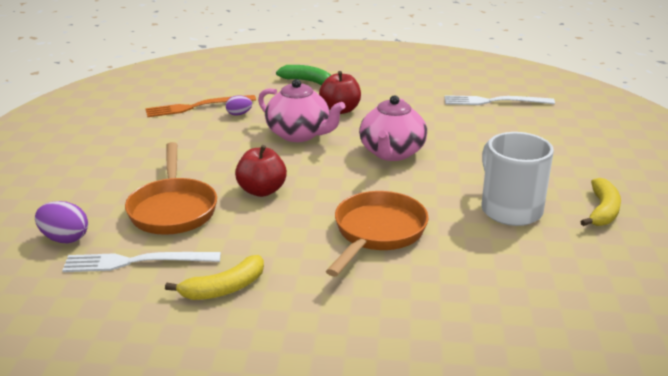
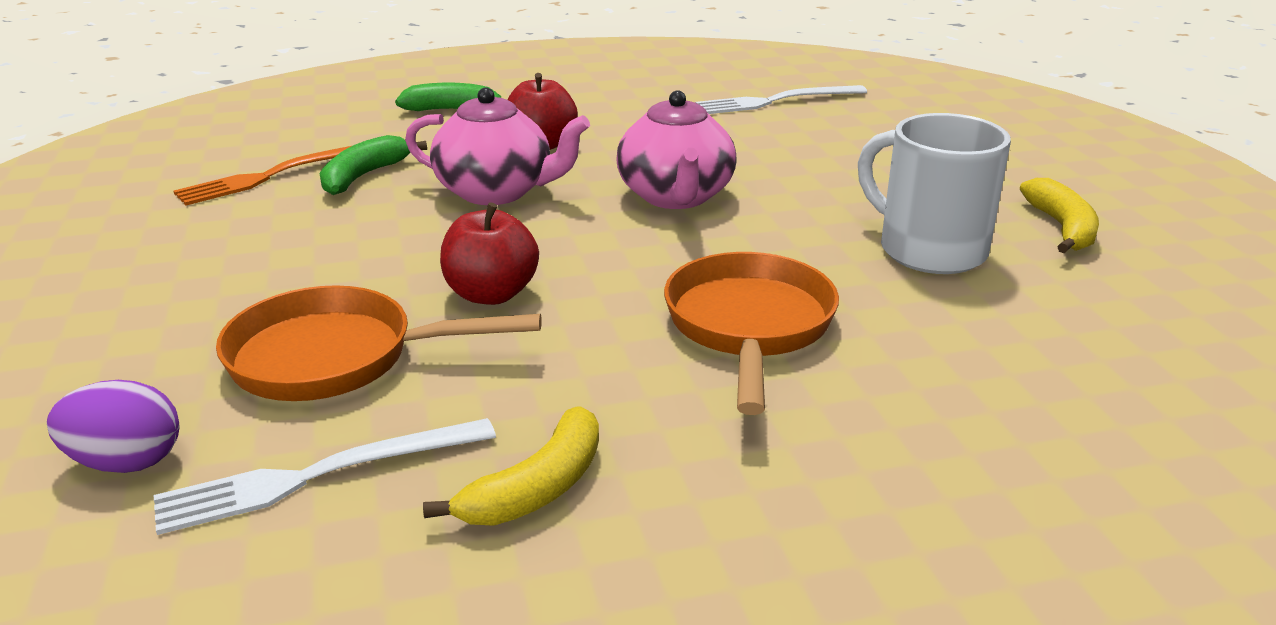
camera: 20 degrees left, 0 degrees up
orange pan [125,142,217,235] -> orange pan turned 120 degrees clockwise [216,285,542,401]
purple egg [226,95,252,116] -> green banana [320,135,427,195]

